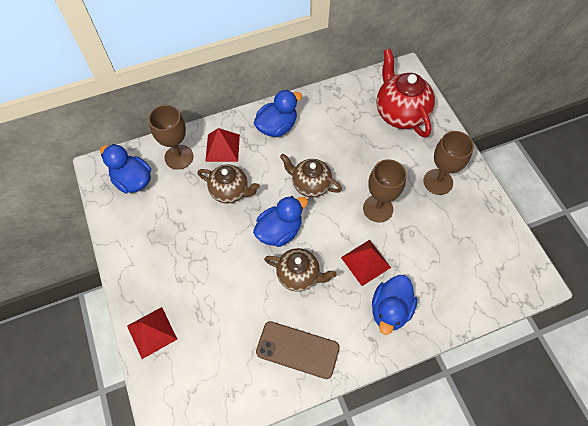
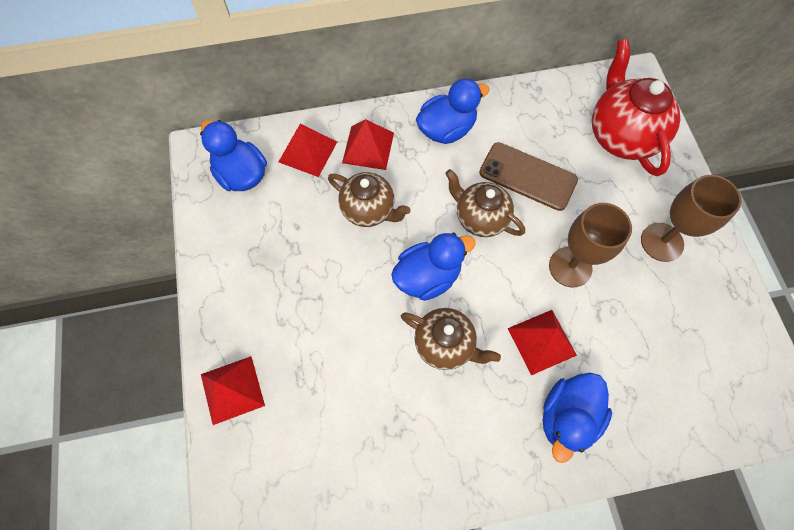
camera: 10 degrees right, 5 degrees up
brown goblet [148,105,194,170] -> red pyramid [279,124,337,177]
brown phone [256,321,340,379] -> brown phone moved to [479,142,578,211]

